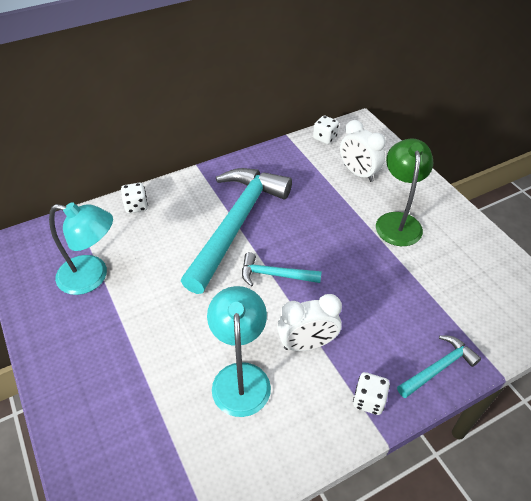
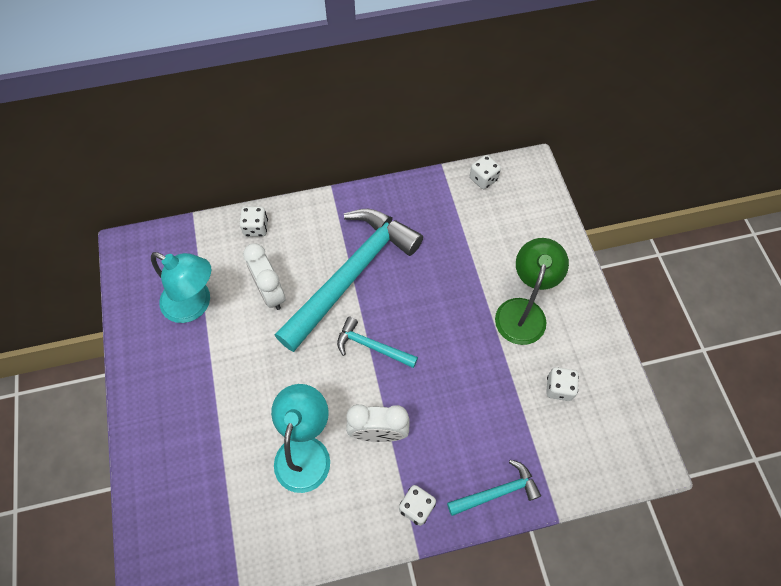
camera: 15 degrees right, 15 degrees up
white clock [340,120,386,182] -> white clock moved to [243,243,286,310]
none -> white dice [546,367,579,401]

